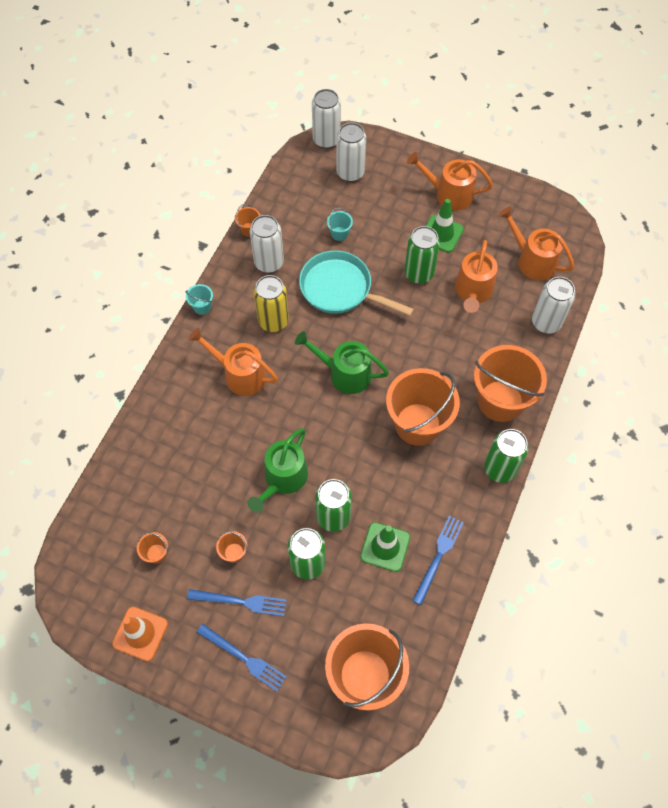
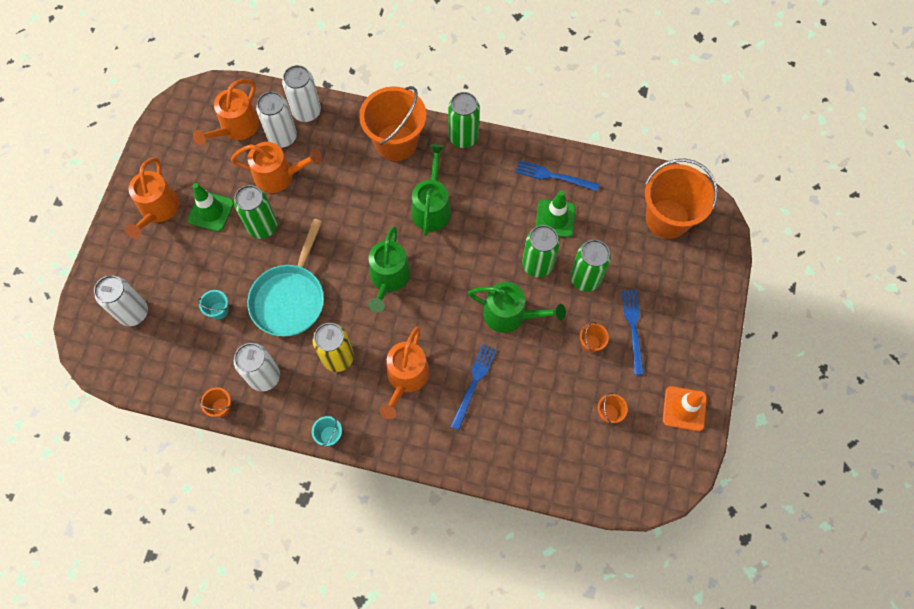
camera: 100 degrees left, 5 degrees up
blue fork [197,624,287,692] -> blue fork moved to [450,344,497,430]
white can [312,89,341,149] -> white can moved to [256,92,297,148]
orange bucket [386,368,460,446] -> green watering can [411,144,451,236]

